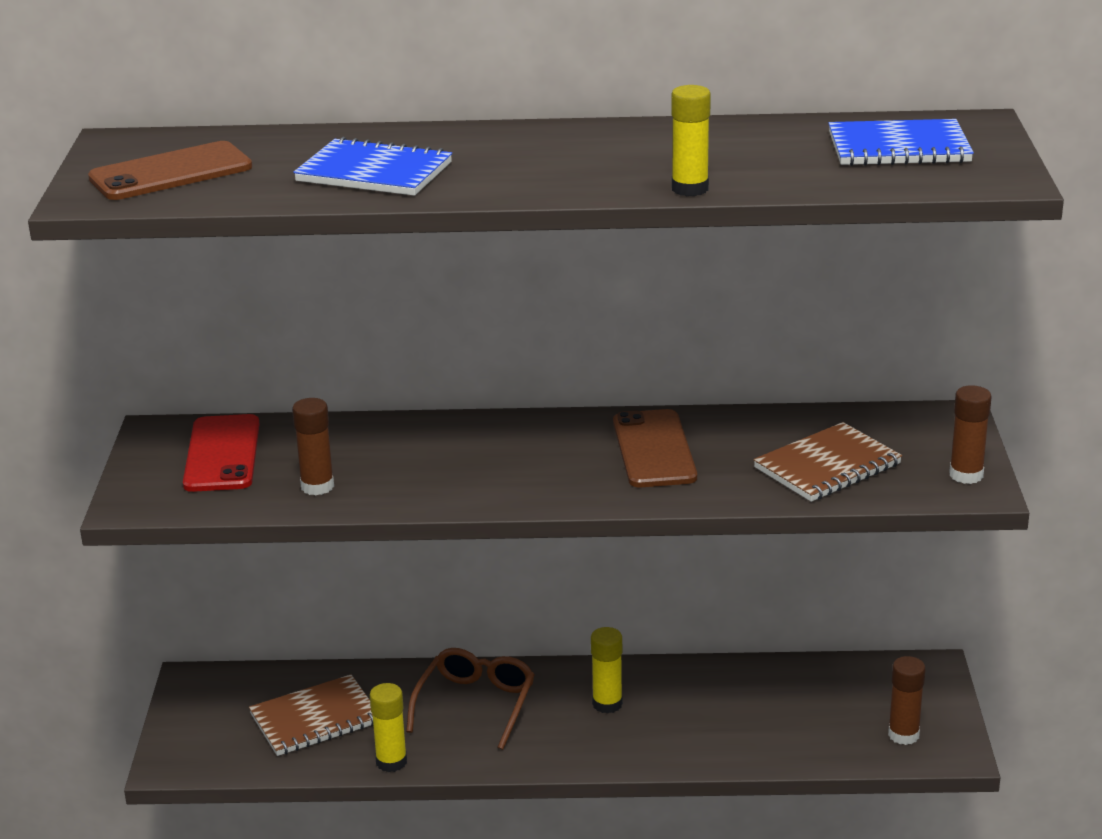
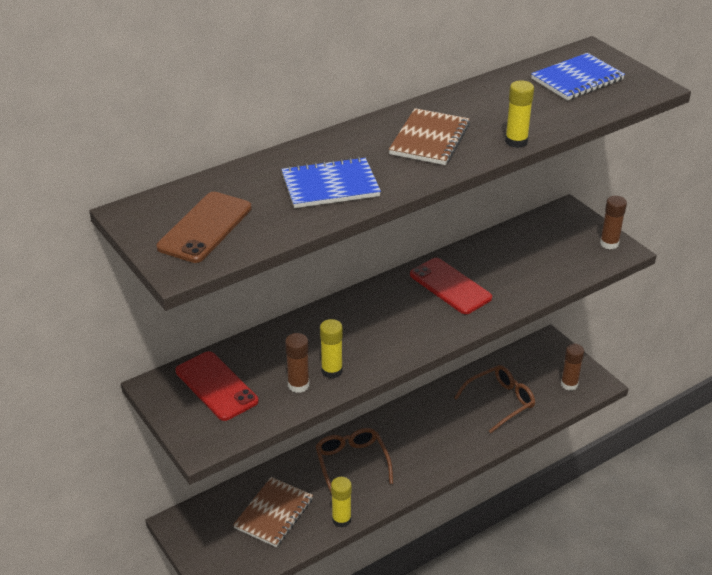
camera: 35 degrees left, 10 degrees up
yellow glue stick [591,627,623,714] -> yellow glue stick moved to [320,319,343,378]
brown phone [613,409,697,487] -> red phone [410,258,492,314]
brown notebook [753,422,902,502] -> brown notebook moved to [389,108,470,165]
none -> brown glasses [454,365,535,433]

